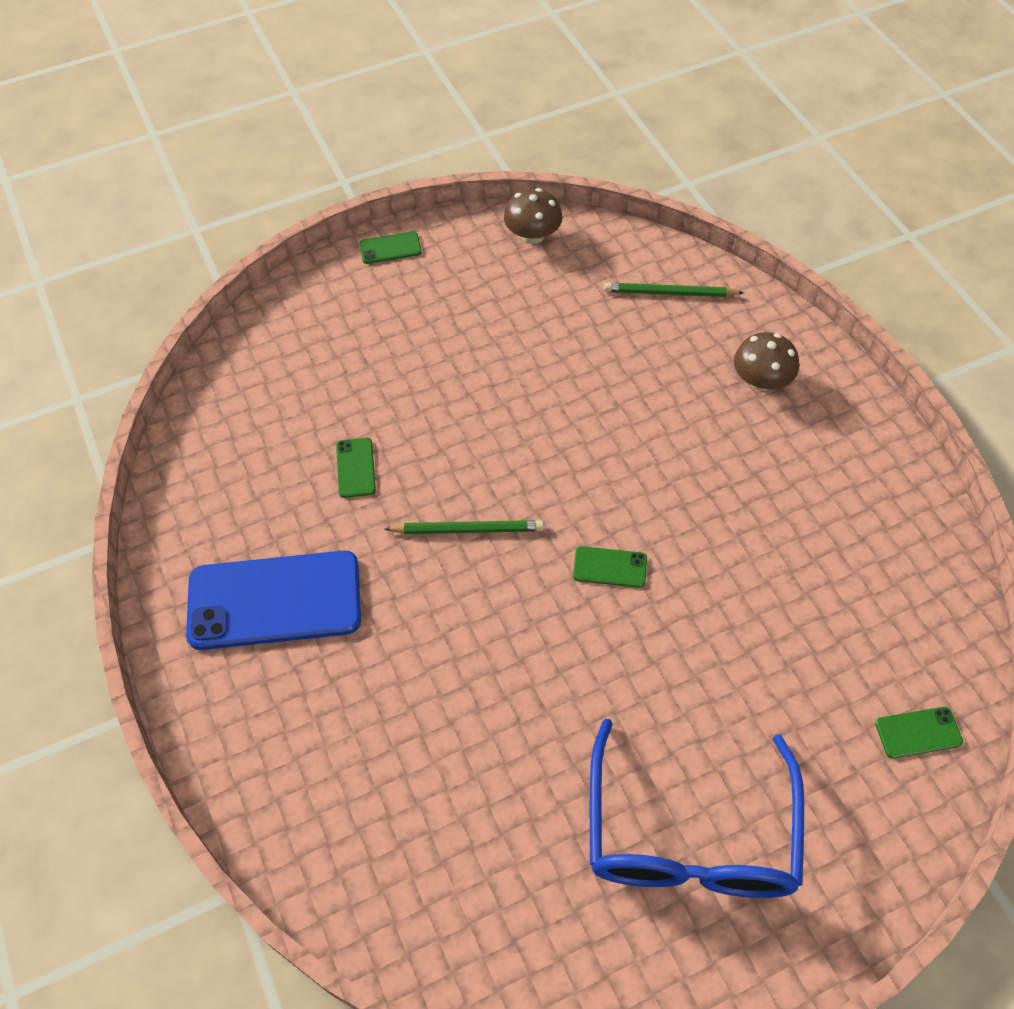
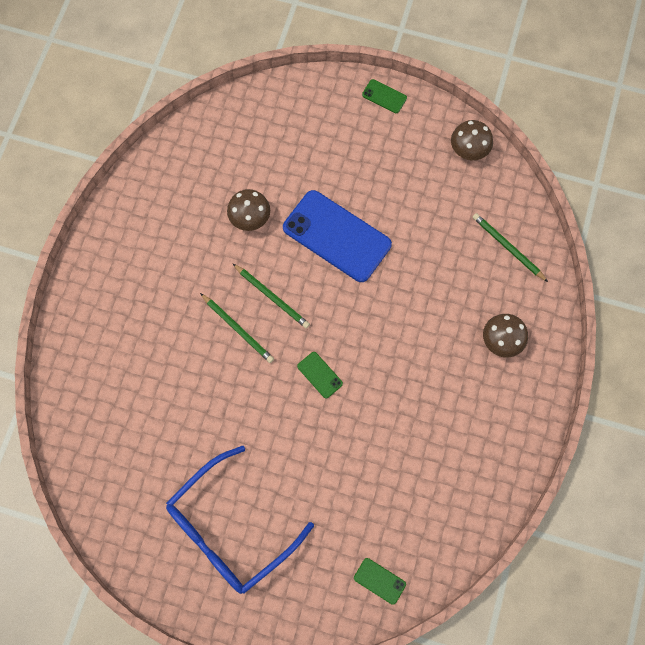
camera: 40 degrees right, 15 degrees up
blue phone [186,550,361,650] -> blue phone moved to [283,190,392,282]
green phone [336,438,376,498] -> brown mushroom [227,189,270,231]
none -> green pencil [200,293,274,363]

